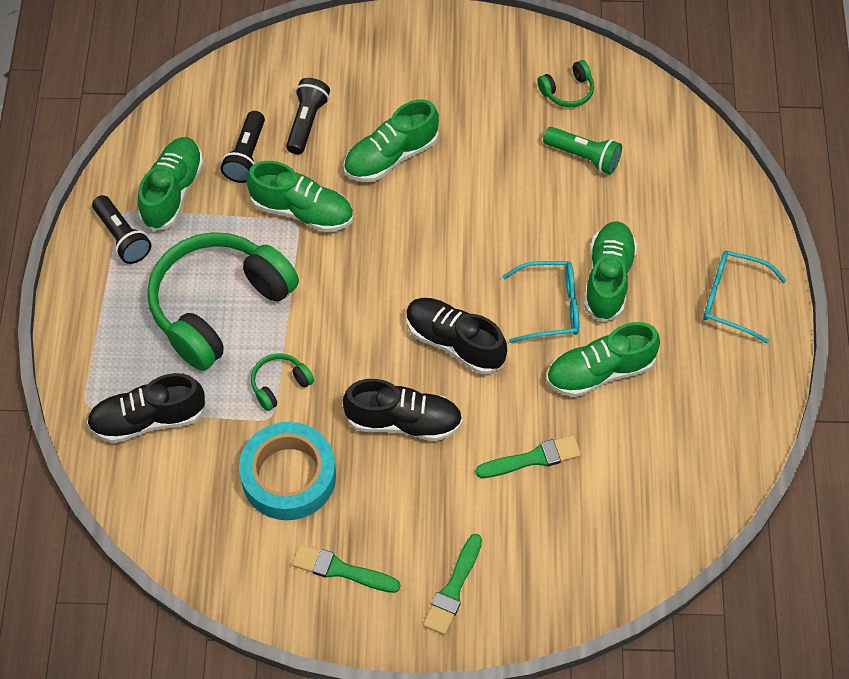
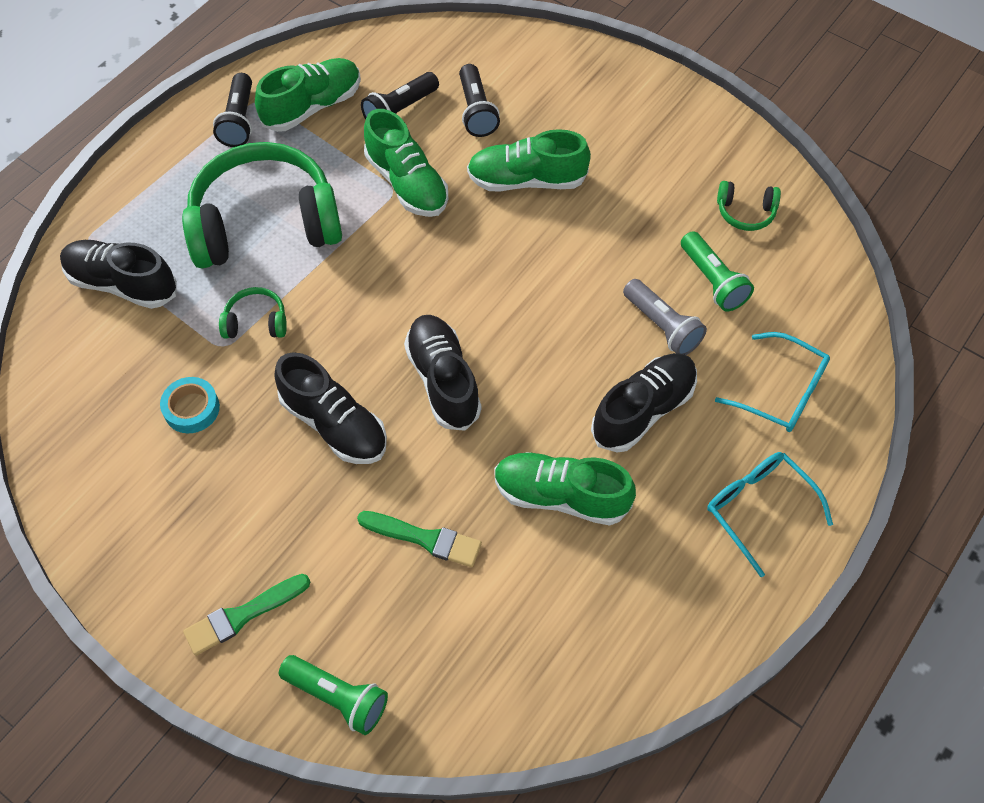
camera: 35 degrees right, 0 degrees up
turquoise tape [239,422,336,520] -> turquoise tape [160,377,220,433], size x0.52
black flashlight [286,78,330,155] -> black flashlight turned 120 degrees clockwise [459,64,500,137]
green brush [292,544,401,593] -> none
turquoise glasses [502,261,579,343] -> turquoise glasses moved to [715,332,830,432]
green shoe [584,221,637,322] -> black shoe [591,353,697,452]
none -> green flashlight [279,655,388,735]
none -> grey flashlight [623,279,707,355]

